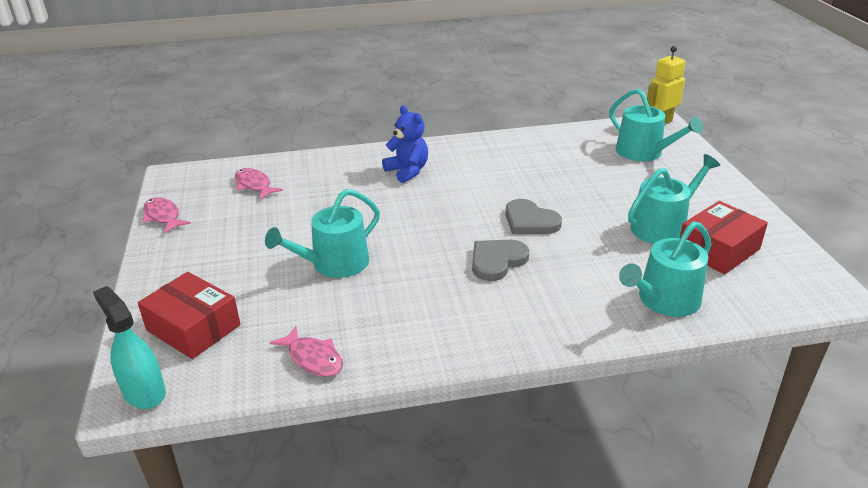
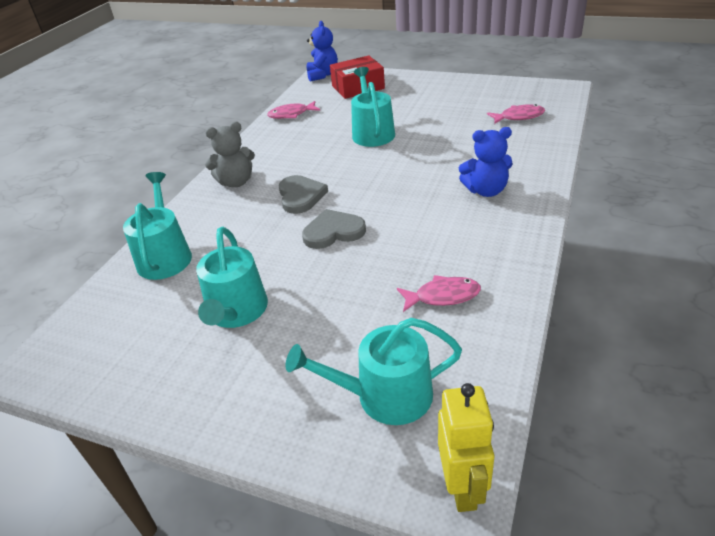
camera: 125 degrees right, 5 degrees up
turquoise spray bottle [93,286,166,409] -> blue teddy bear [307,21,338,82]
pink fish [143,197,191,233] -> pink fish moved to [397,275,481,312]
red box [680,201,768,274] -> none
none -> grey teddy bear [205,122,255,187]

